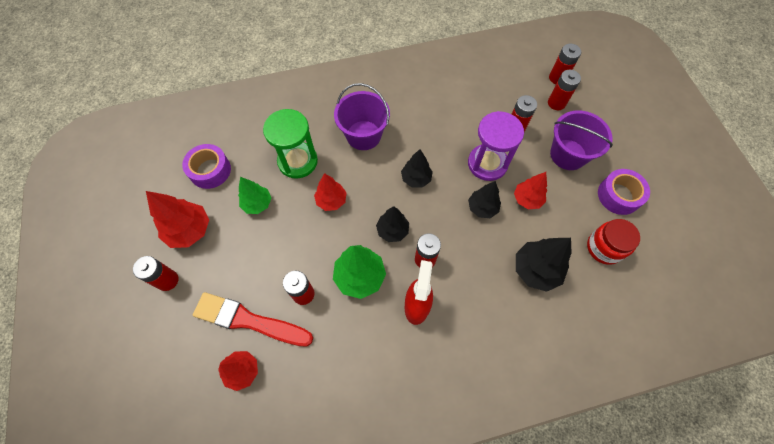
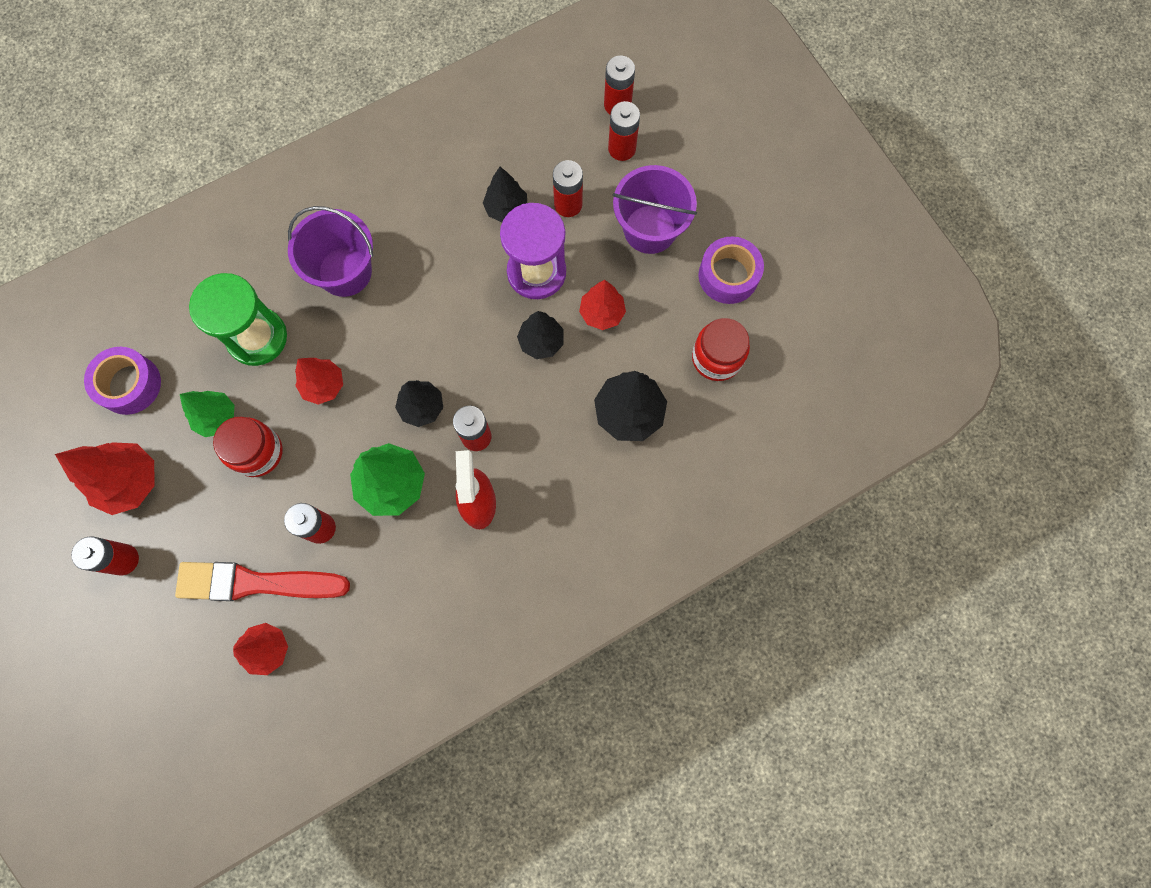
camera: 15 degrees left, 10 degrees up
black tree [401,149,433,188] -> black tree moved to [483,167,527,222]
none -> red jar [213,417,283,477]

